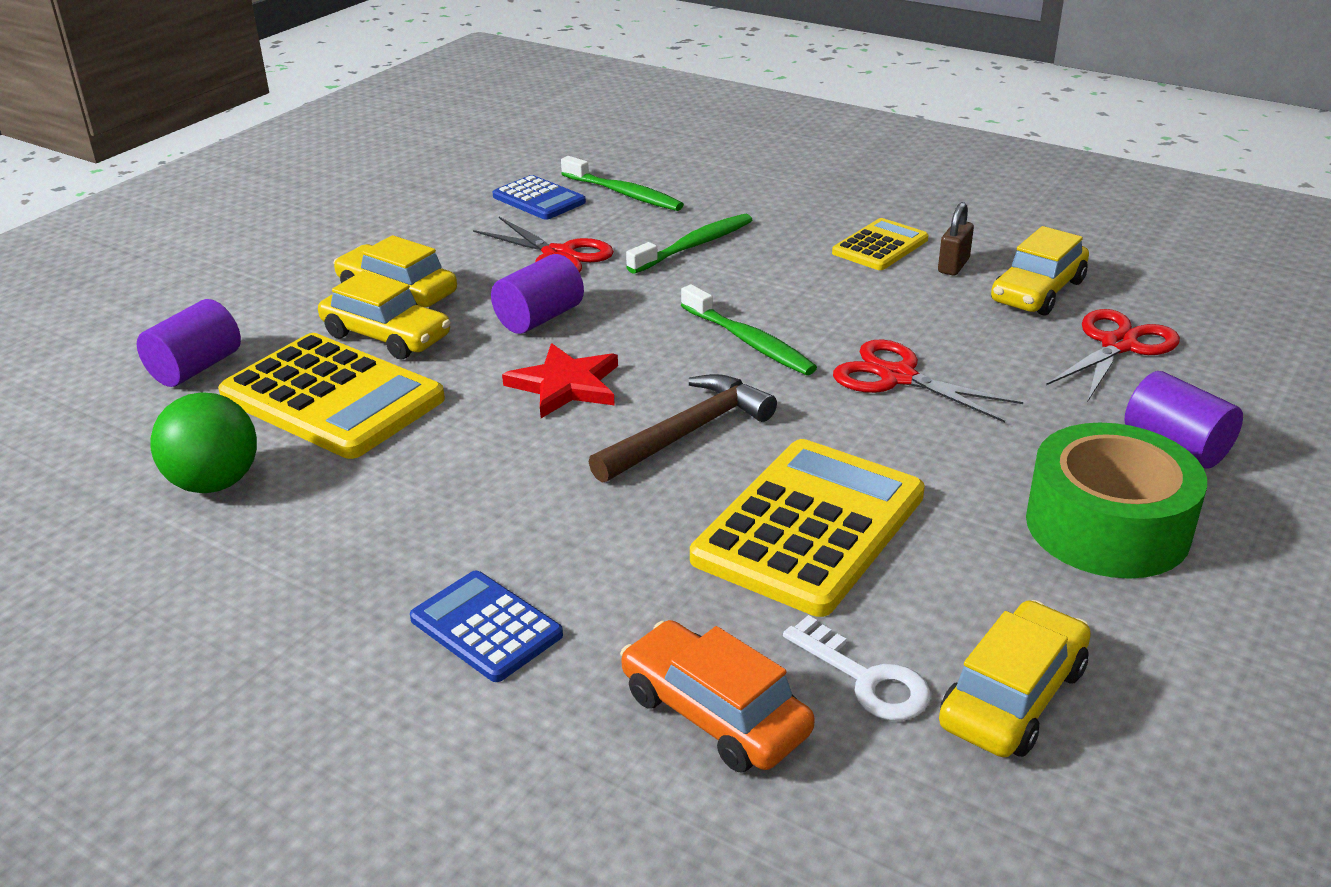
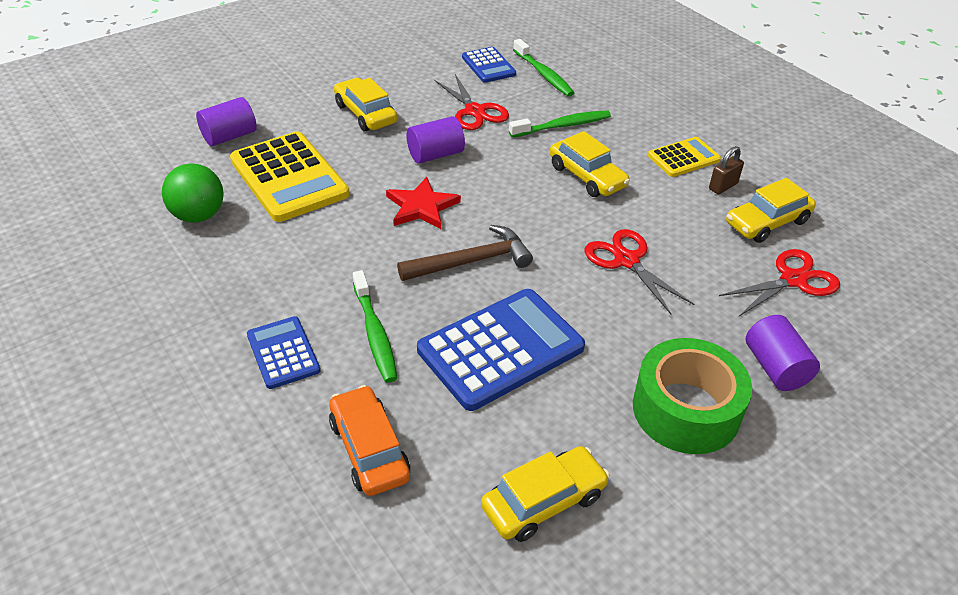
camera: 20 degrees right, 10 degrees up
yellow car [318,271,451,359] -> yellow car moved to [550,131,630,197]
green toothbrush [681,284,817,375] -> green toothbrush moved to [353,270,398,383]
yellow calculator [690,439,925,617] -> blue calculator [417,289,585,411]
white key [783,615,931,721] -> none

